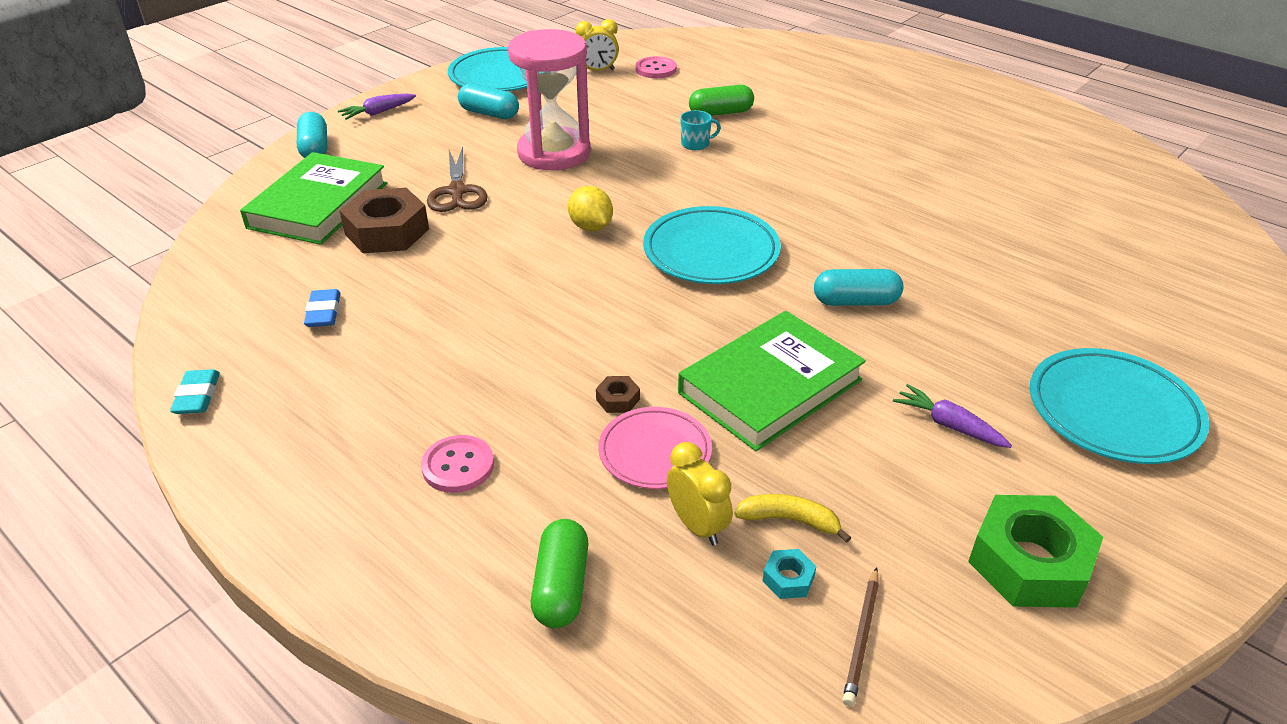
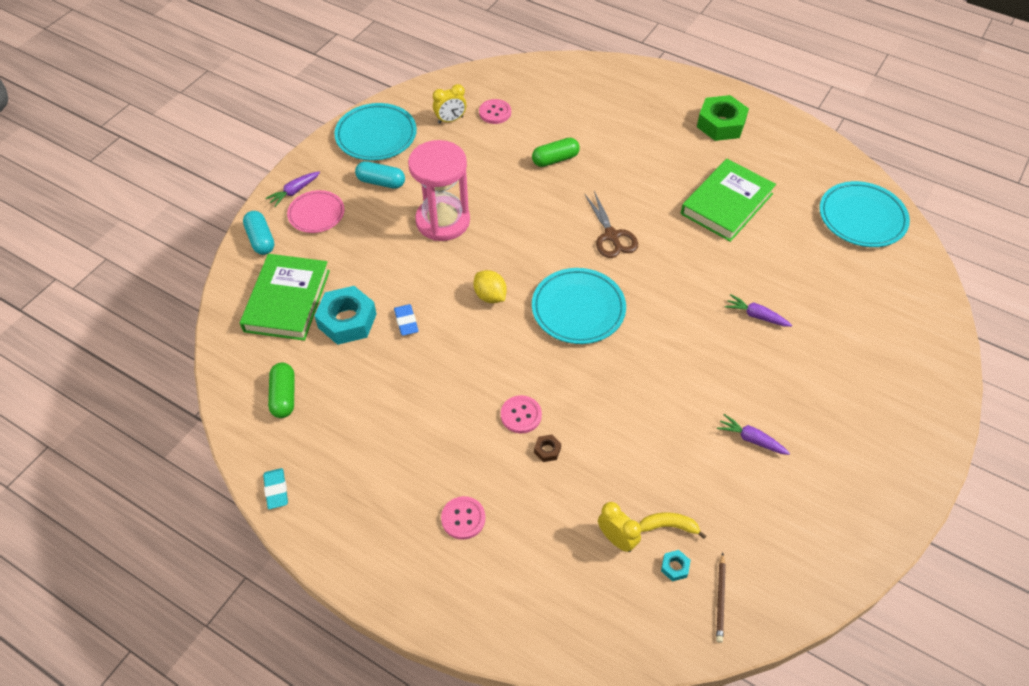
camera: 10 degrees left, 15 degrees up
blue eraser [304,289,341,327] -> blue eraser moved to [394,304,419,336]
brown nut [339,188,429,253] -> turquoise nut [315,286,377,345]
brown scissors [427,147,488,212] -> brown scissors moved to [585,191,638,258]
green capsule [531,519,588,628] -> green capsule moved to [268,363,295,418]
pink plate [598,407,712,489] -> pink plate moved to [287,190,345,233]
green book [678,311,866,451] -> green book moved to [681,159,776,242]
turquoise mug [680,110,721,150] -> none
turquoise capsule [814,269,903,306] -> none
green nut [968,495,1103,608] -> green nut moved to [697,95,749,141]
turquoise plate [1030,348,1209,464] -> turquoise plate moved to [819,181,910,247]
none -> pink button [501,395,542,434]
none -> purple carrot [725,294,792,327]

